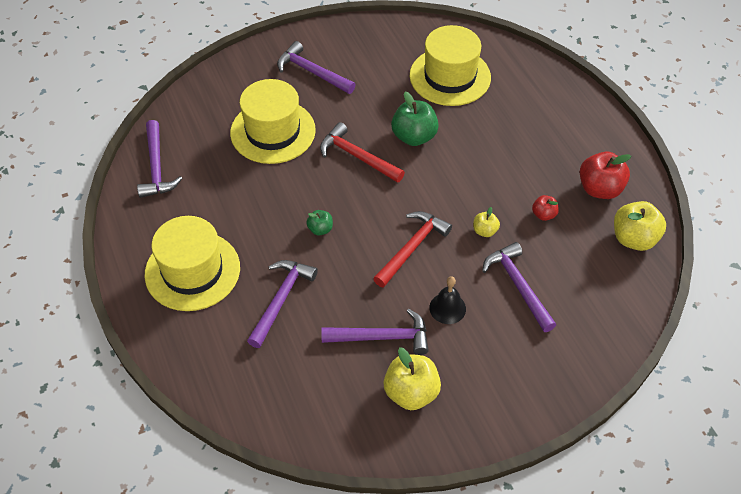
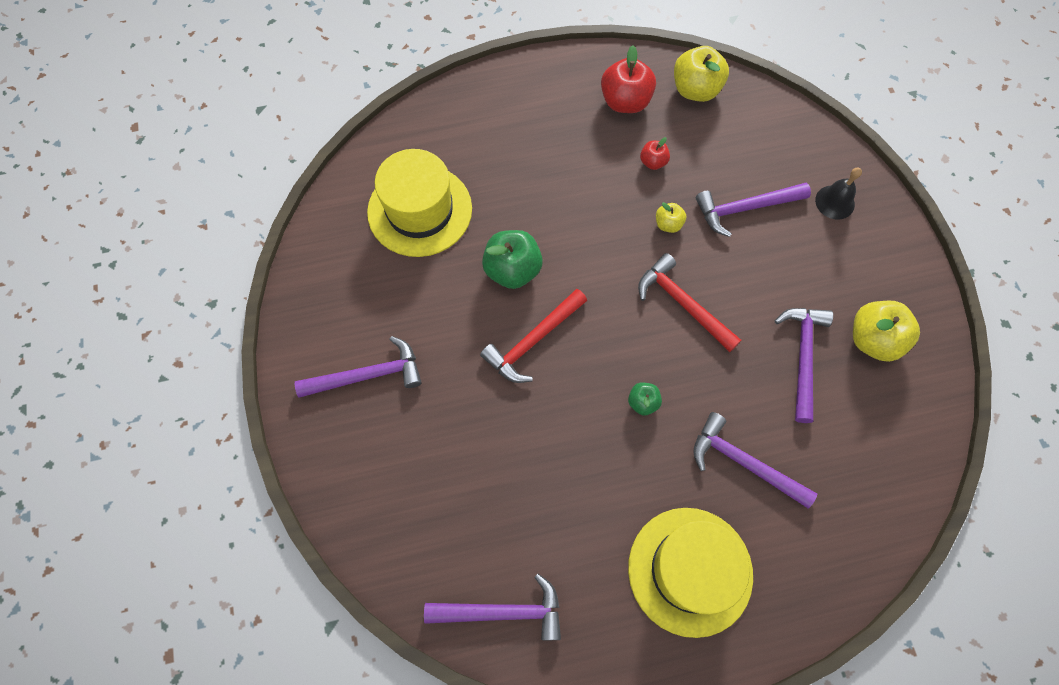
camera: 80 degrees left, 15 degrees up
yellow hat [230,79,316,164] -> none
purple hammer [277,41,356,94] -> purple hammer turned 150 degrees counterclockwise [295,336,422,398]
black bell [429,276,466,324] -> black bell moved to [815,167,862,220]

